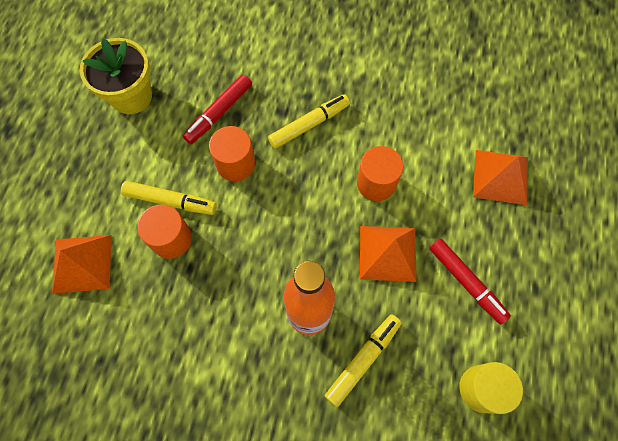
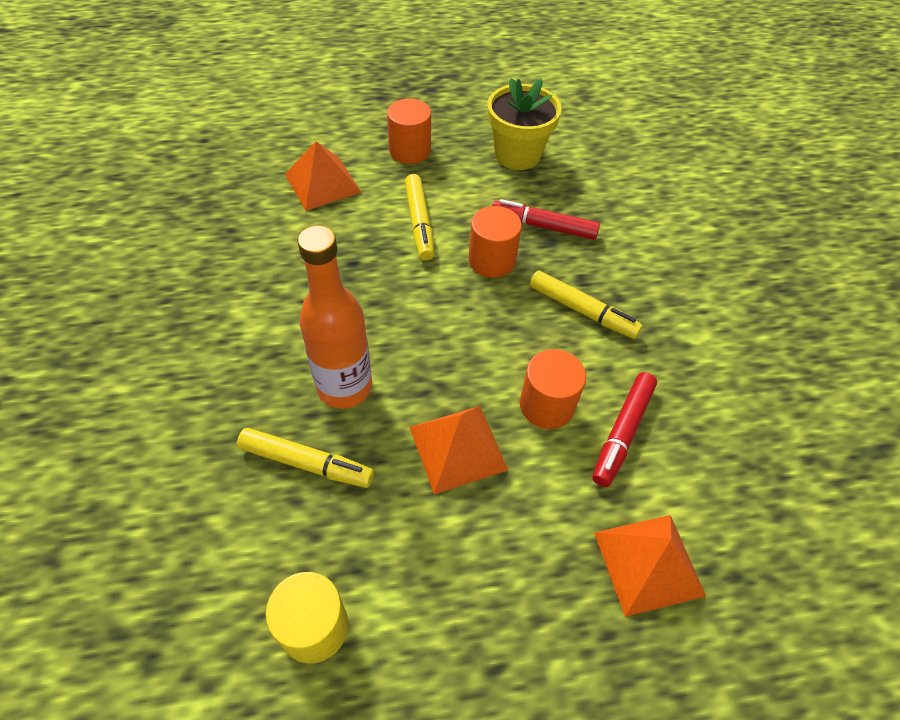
camera: 65 degrees right, 15 degrees down
orange cylinder [138,204,192,259] -> orange cylinder moved to [387,98,431,164]
red marker [429,239,511,324] -> red marker moved to [592,372,657,487]

